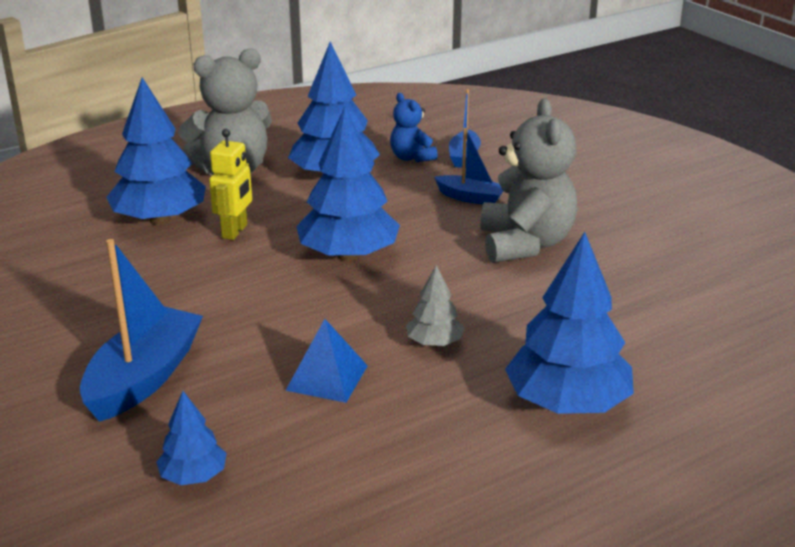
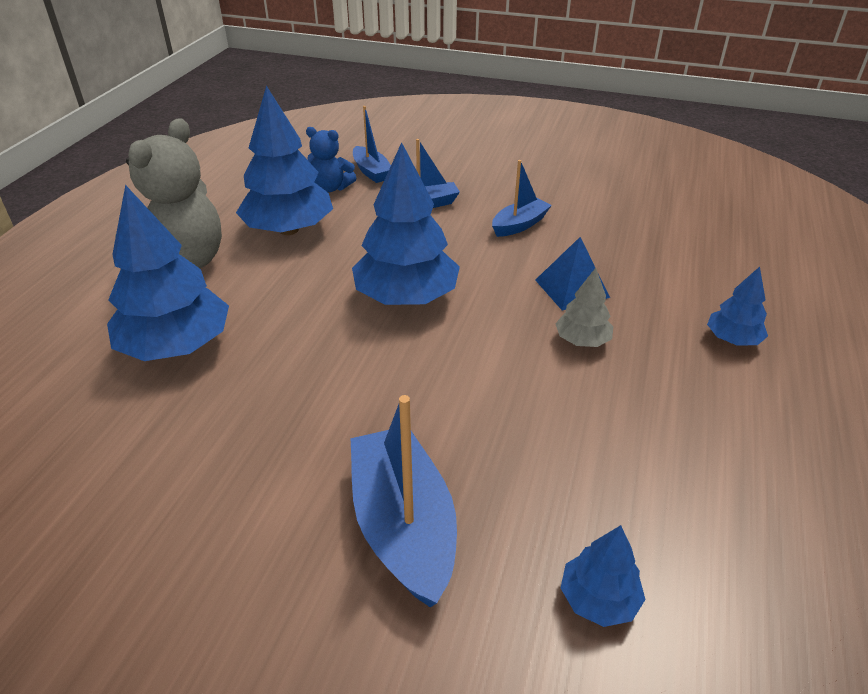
camera: 40 degrees left, 10 degrees up
yellow robot [209,129,252,240] -> none
blue pyramid [285,319,368,403] -> blue pyramid moved to [535,237,610,310]
grey teddy bear [480,99,577,263] -> blue boat [492,160,552,237]
blue tree [505,232,634,414] -> blue tree [707,267,768,346], size x0.50

